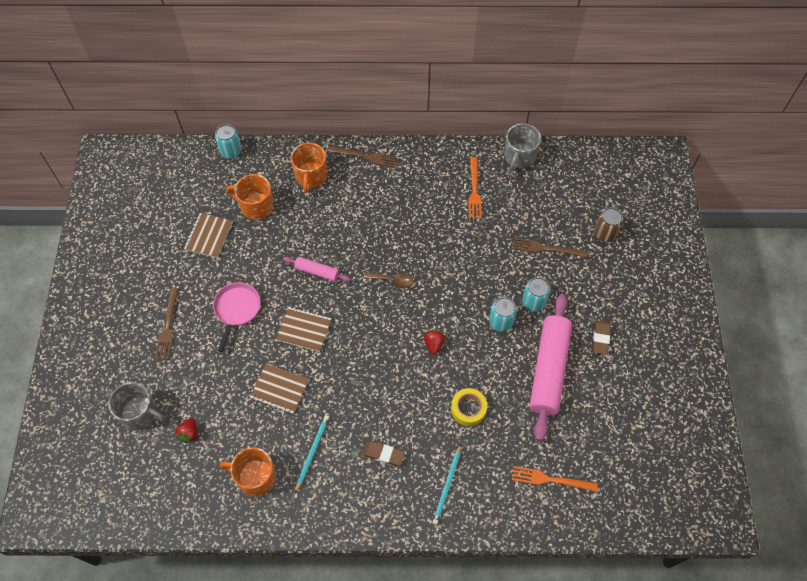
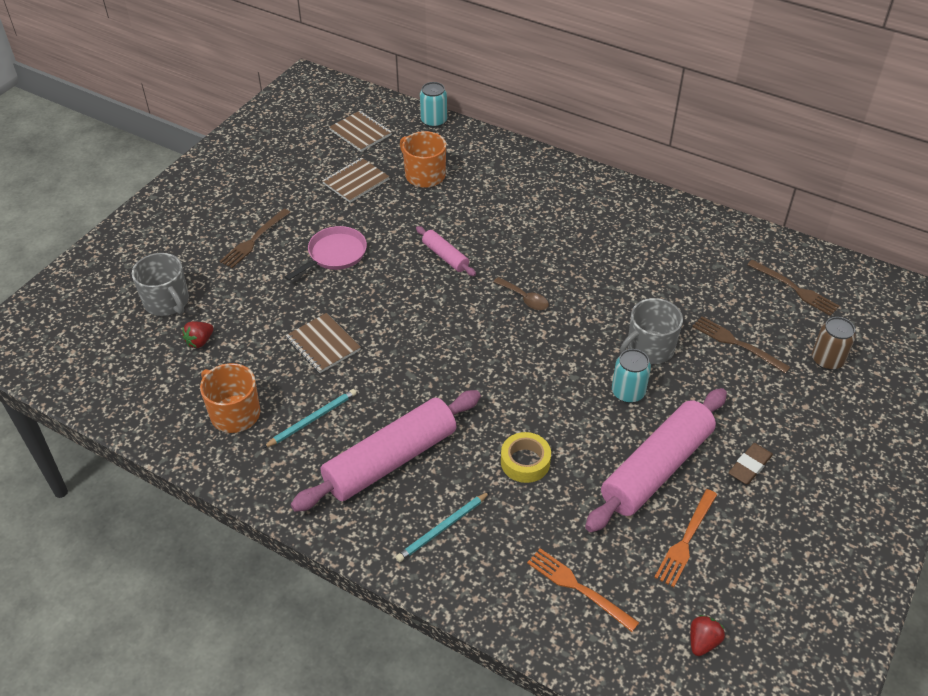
camera: 30 degrees right, 15 degrees down
brown notebook [276,307,332,352] -> brown notebook moved to [329,111,392,152]
orange mug [290,143,327,193] -> none
brown fork [327,146,397,168] -> brown fork moved to [747,260,839,316]
brown eraser [362,441,405,466] -> pink rolling pin [291,390,481,512]
red strawberry [424,330,445,355] -> red strawberry moved to [690,615,725,656]
orange fork [468,157,481,219] -> orange fork moved to [654,489,717,587]
grey mug [504,123,541,171] -> grey mug moved to [620,298,683,364]
turquoise can [522,277,550,312] -> none

